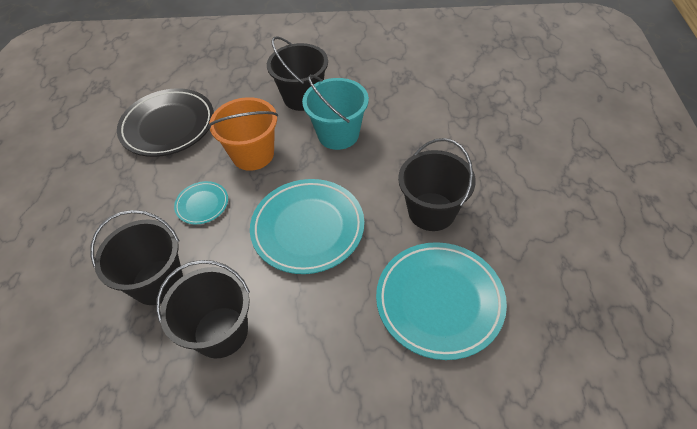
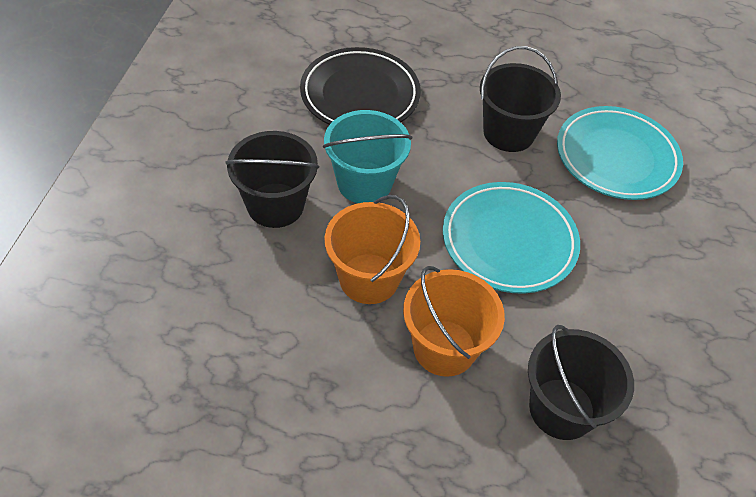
camera: 85 degrees left, 0 degrees up
black plate [117,88,214,157] -> black plate moved to [300,47,421,125]
black bucket [156,260,250,358] -> none
turquoise plate [174,181,228,225] -> orange bucket [403,266,505,377]

